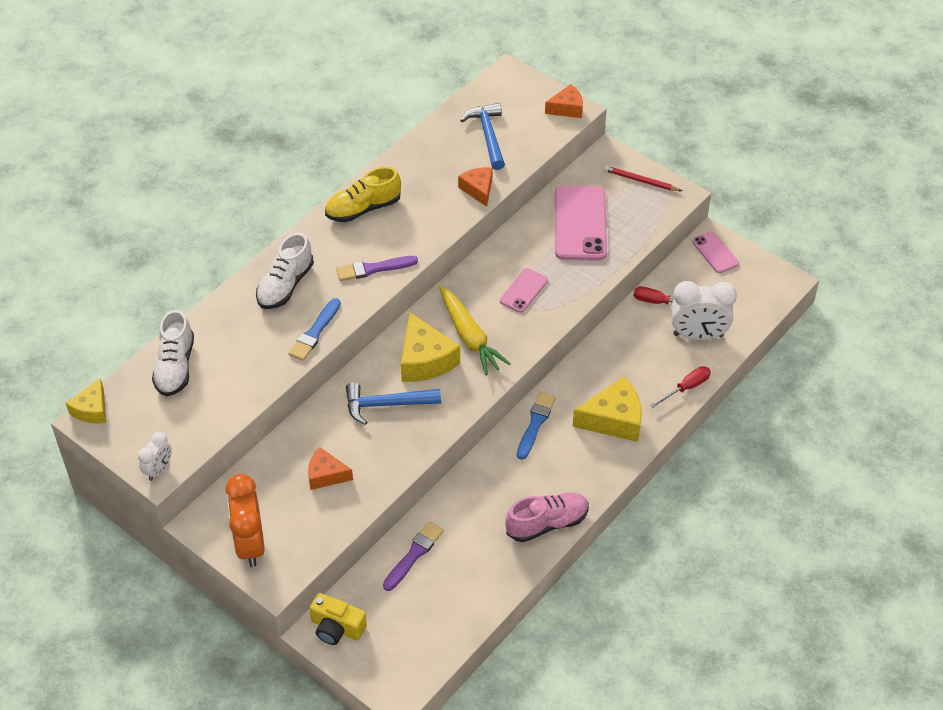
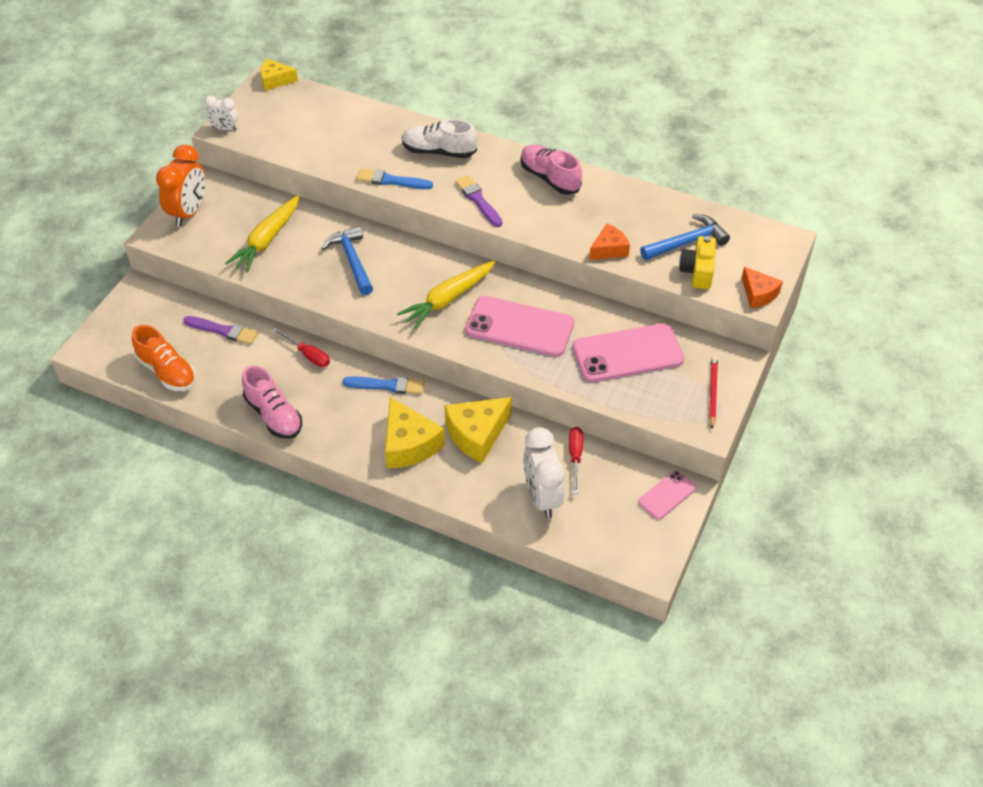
camera: 75 degrees right, 0 degrees up
white shoe [152,310,194,397] -> none
orange clock [225,474,265,567] -> orange clock turned 135 degrees clockwise [156,145,206,227]
orange cheese [308,447,353,490] -> yellow carrot [225,195,299,272]
yellow camera [309,593,367,645] -> yellow camera moved to [679,236,716,289]
yellow shoe [325,167,401,222] -> pink shoe [521,144,582,195]
yellow cheese [401,312,460,382] -> yellow cheese moved to [445,397,512,463]
pink phone [500,268,548,313] -> pink phone [465,296,574,357], size x1.89
red screwdriver [650,366,711,408] -> red screwdriver moved to [273,328,330,367]
none -> orange shoe [132,325,196,391]

